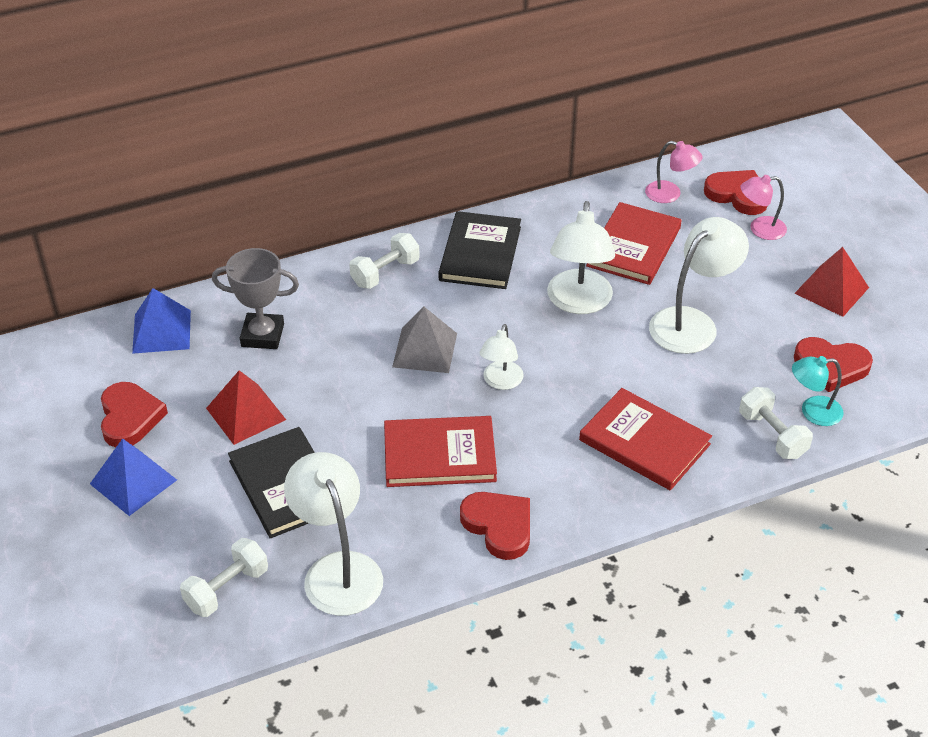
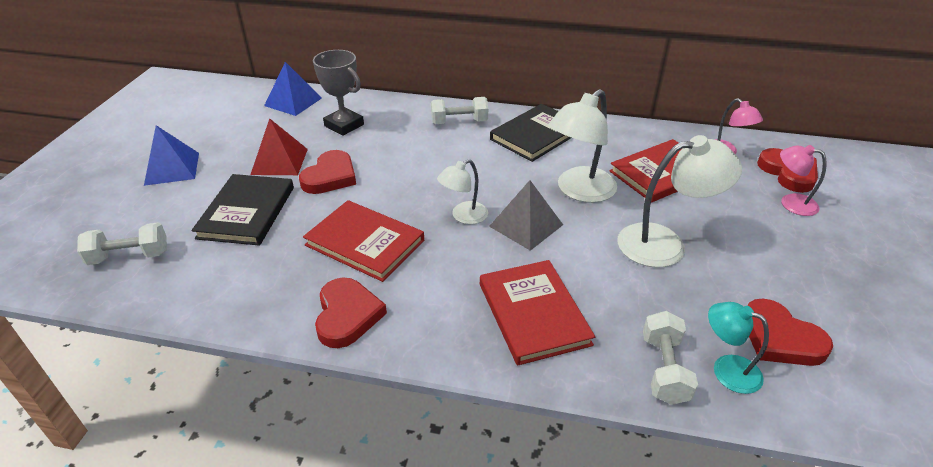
camera: 35 degrees right, 5 degrees down
red heart [101,382,168,447] -> red heart moved to [299,150,356,194]
white lamp [284,452,383,616] -> none
grey pyramid [392,307,457,373] -> grey pyramid moved to [489,180,563,251]
red pyramid [795,247,869,317] -> none

